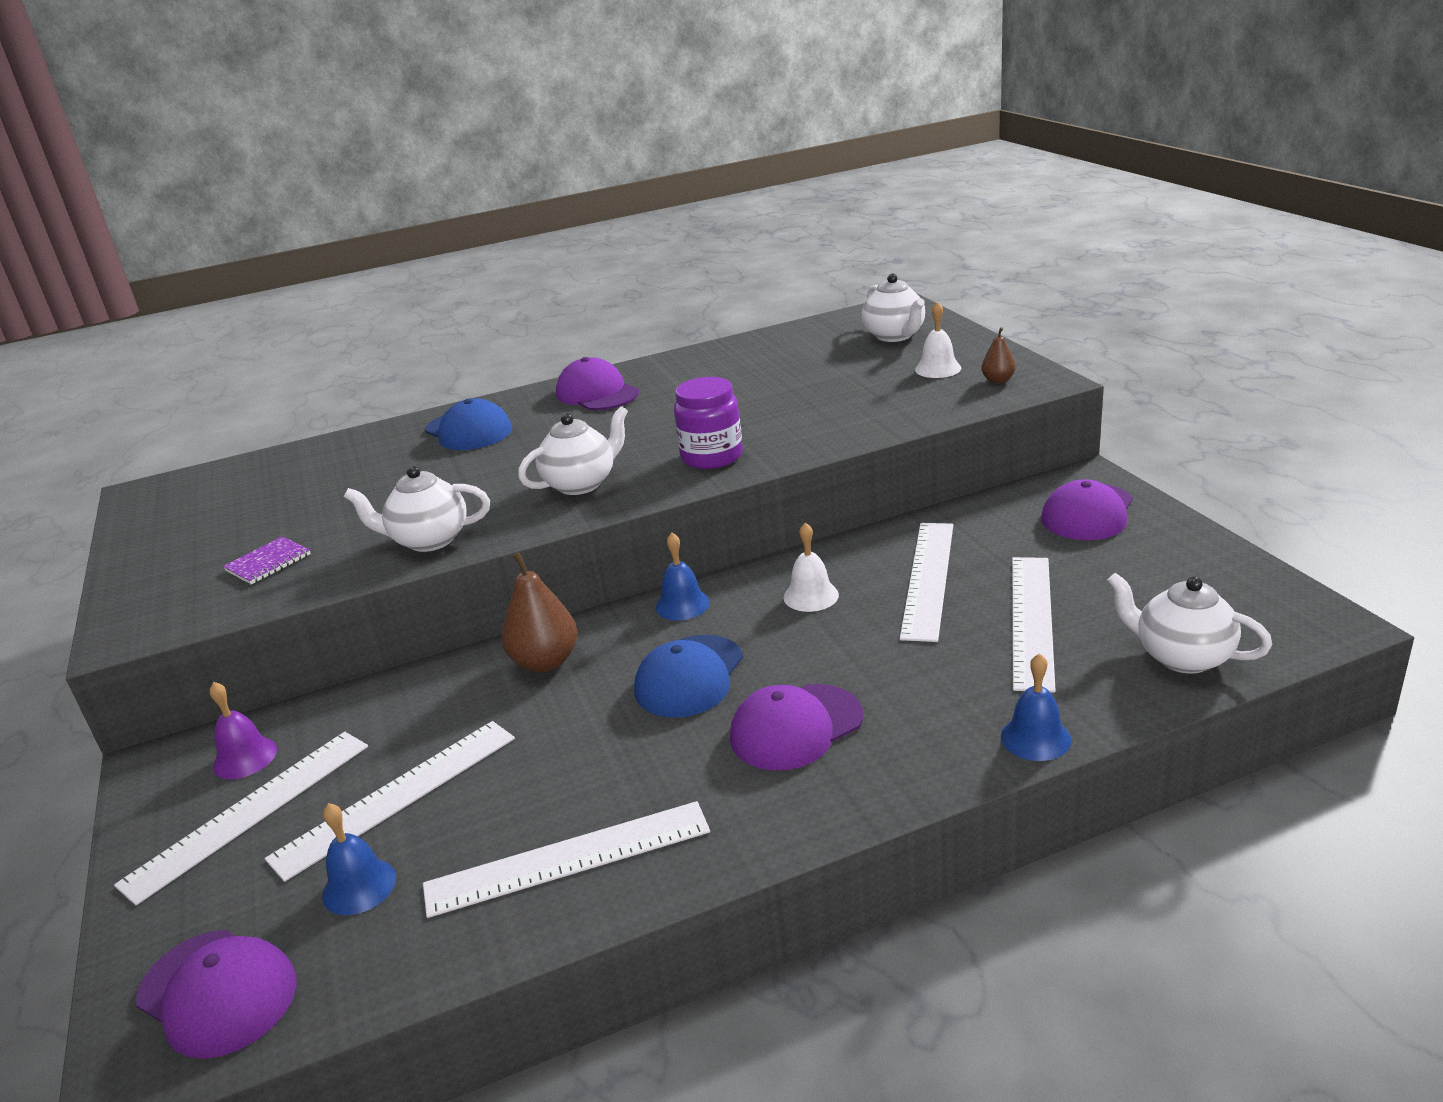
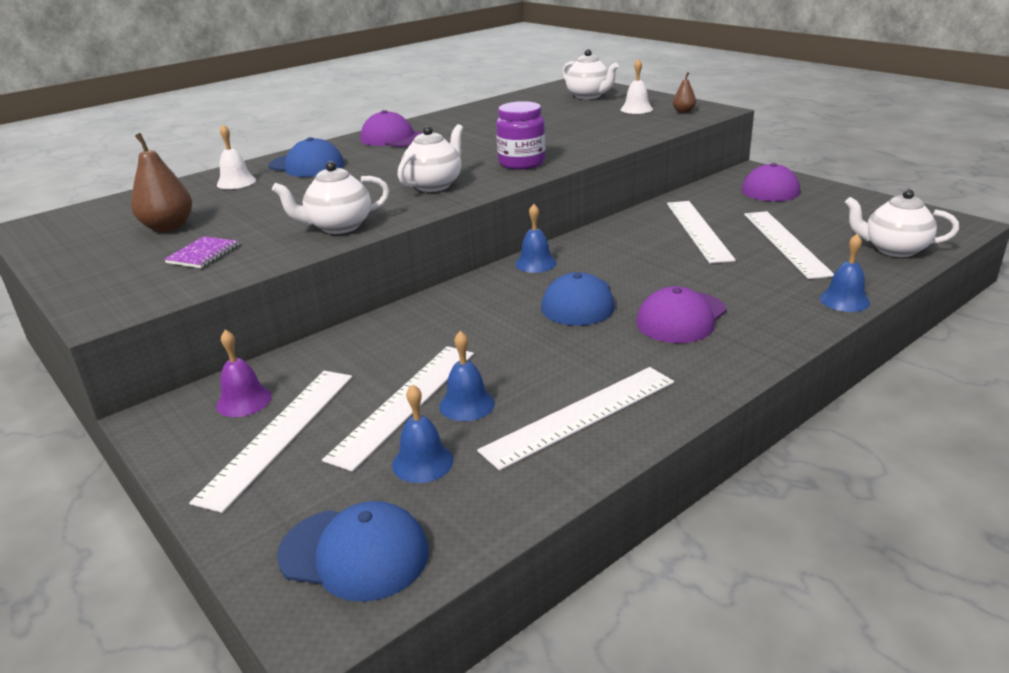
camera: 20 degrees left, 0 degrees up
purple cap [136,930,297,1059] -> blue cap [277,501,429,602]
brown pear [501,552,578,672] -> brown pear moved to [131,133,192,232]
white bell [784,523,839,612] -> white bell moved to [217,124,256,189]
none -> blue bell [439,331,495,421]

